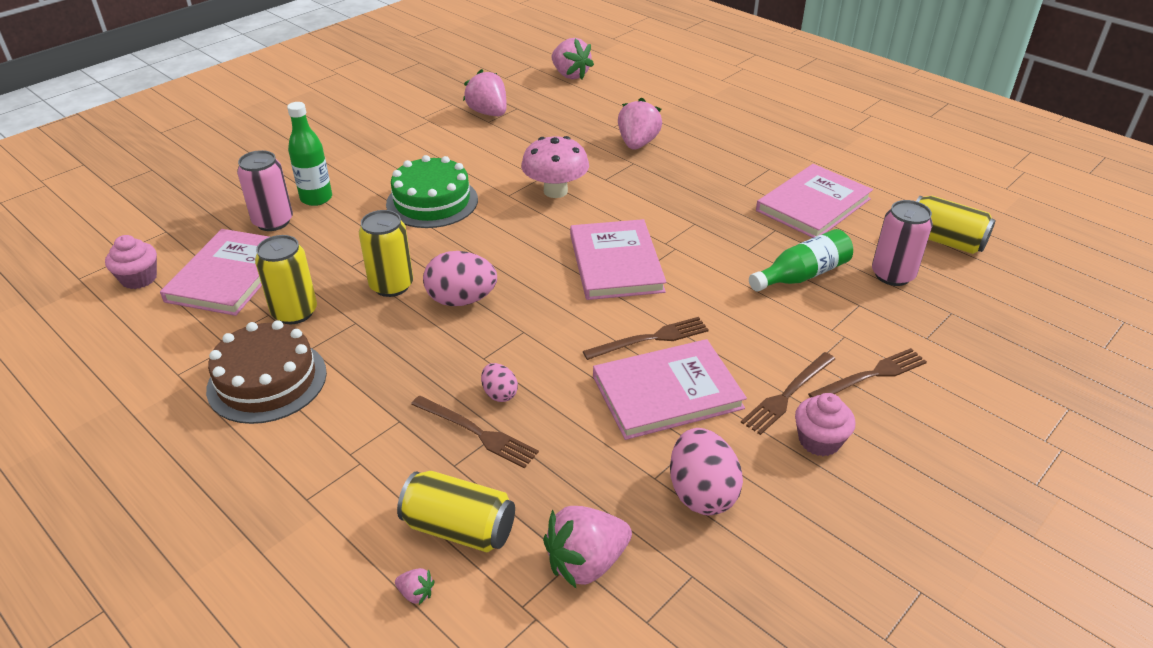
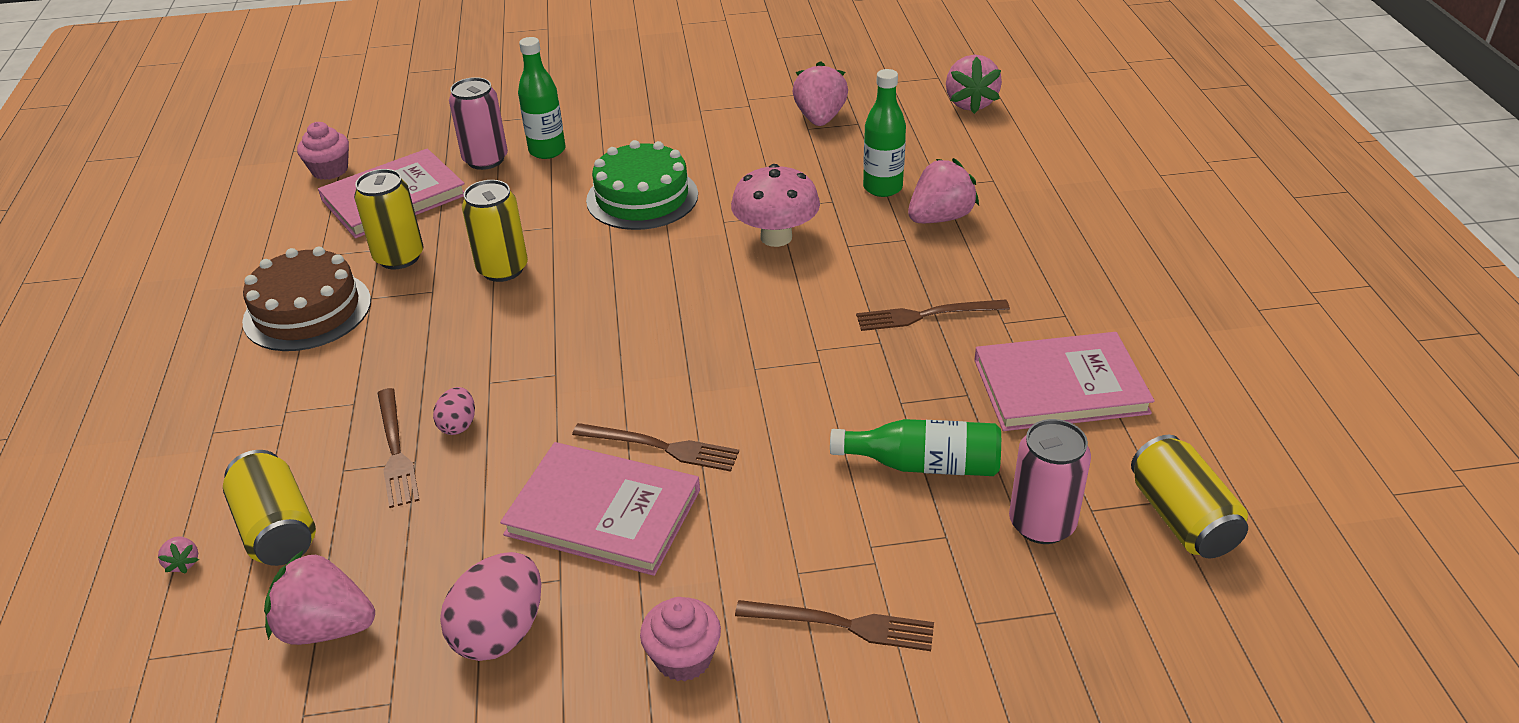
camera: 40 degrees right, 0 degrees up
pink egg [423,251,497,306] -> none
pink book [570,219,667,300] -> none
brown fork [741,352,835,435] -> brown fork moved to [856,299,1010,331]
none -> green bottle [863,69,906,197]

